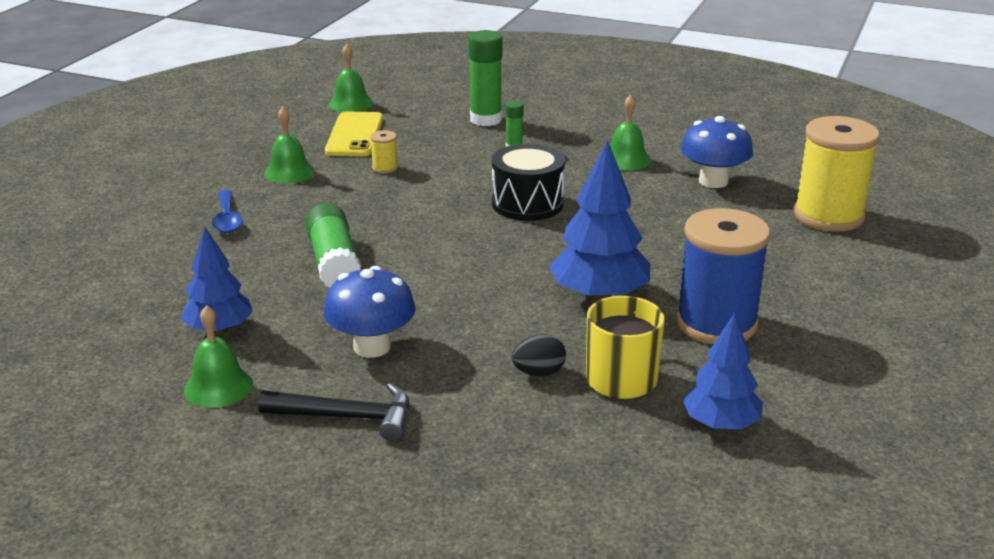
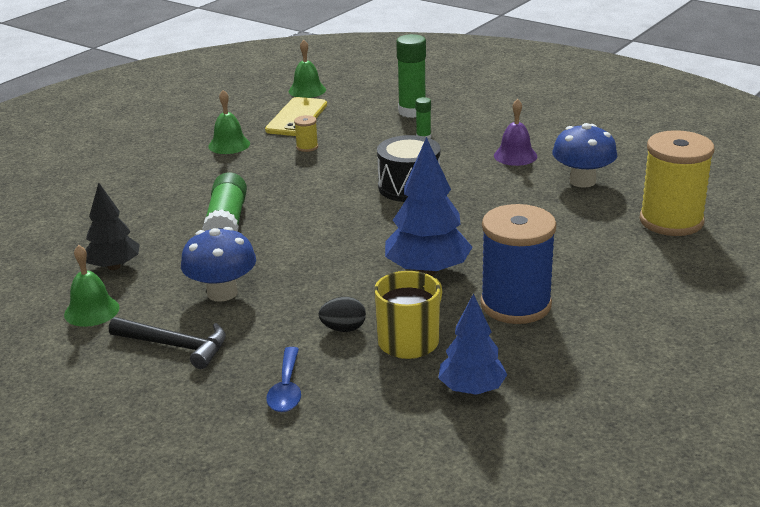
camera: 15 degrees right, 0 degrees up
blue tree [180,226,253,334] -> black tree [85,183,140,270]
blue spoon [212,190,243,233] -> blue spoon moved to [266,347,301,412]
green bell [610,95,651,170] -> purple bell [494,99,537,166]

